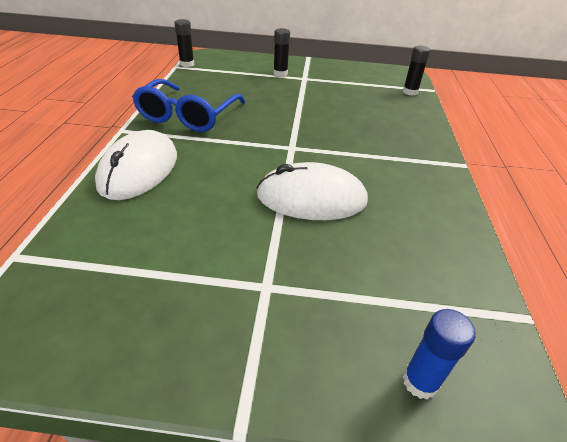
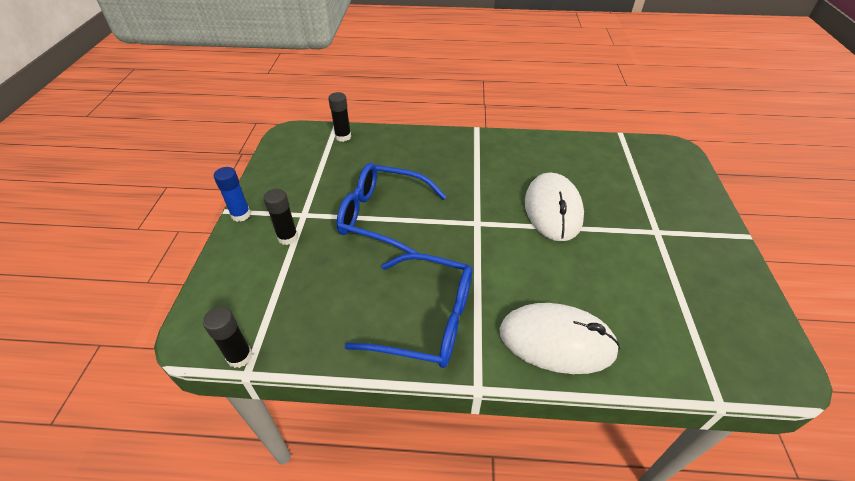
camera: 90 degrees left, 5 degrees up
blue glue stick [403,309,476,399] -> blue glue stick moved to [214,167,251,222]
none -> blue glasses [337,163,447,253]

